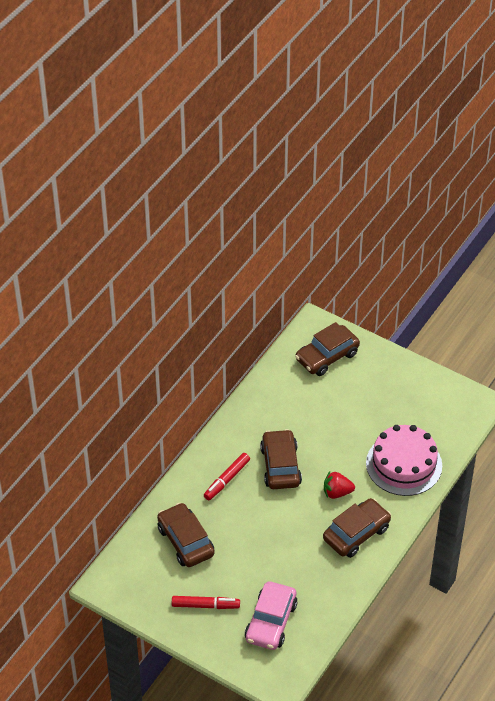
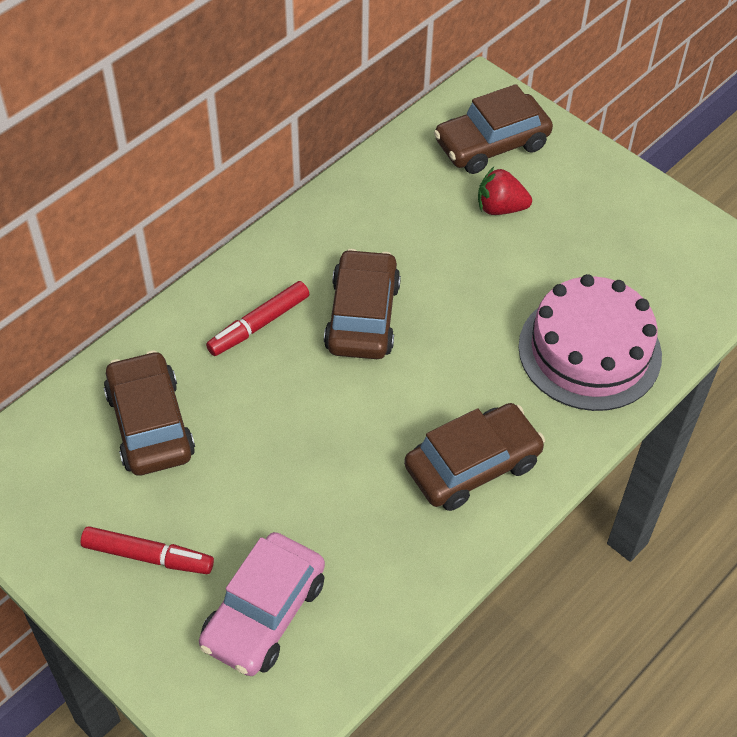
camera: 10 degrees right, 5 degrees up
red strawberry [324,472,355,499] -> red strawberry moved to [478,167,532,215]

